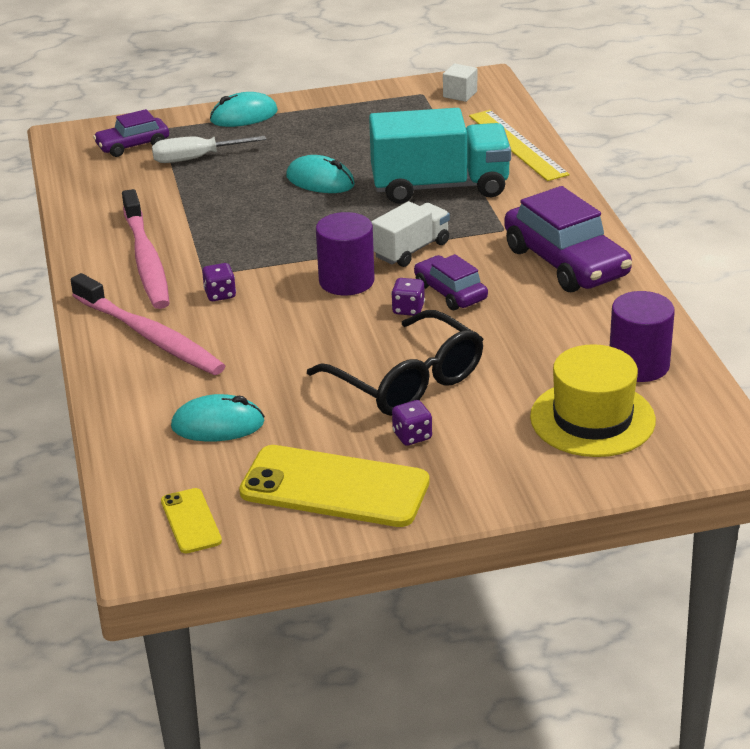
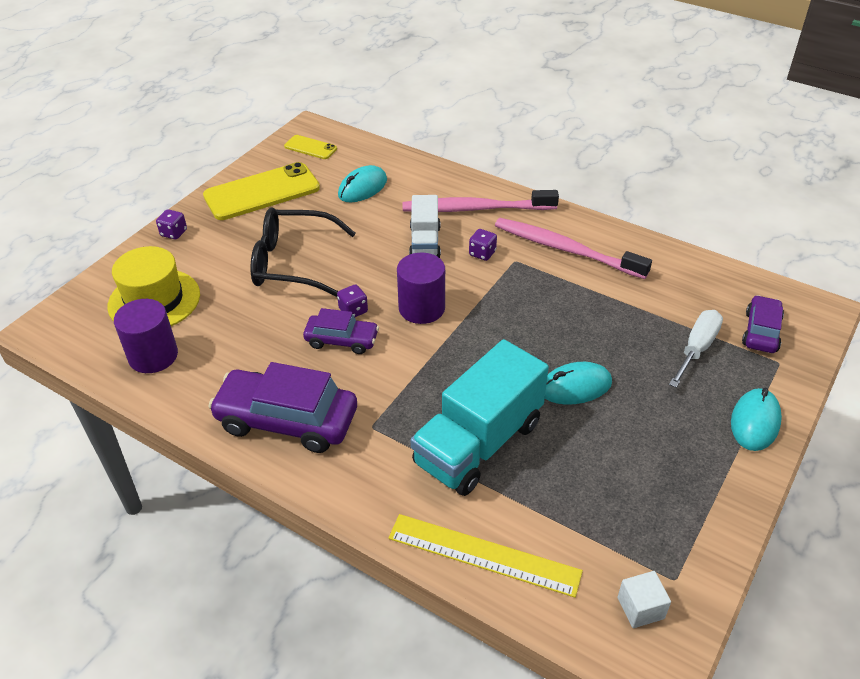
camera: 135 degrees right, 10 degrees up
white truck [371,201,450,267] -> white truck moved to [409,195,441,258]
purple dice [392,400,432,446] -> purple dice moved to [156,209,187,240]

